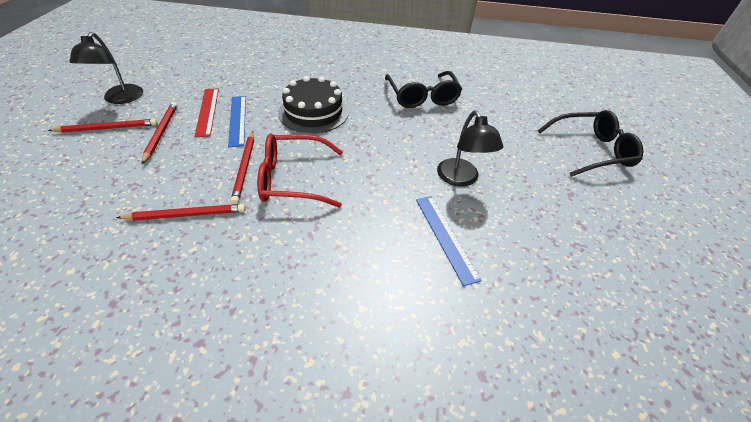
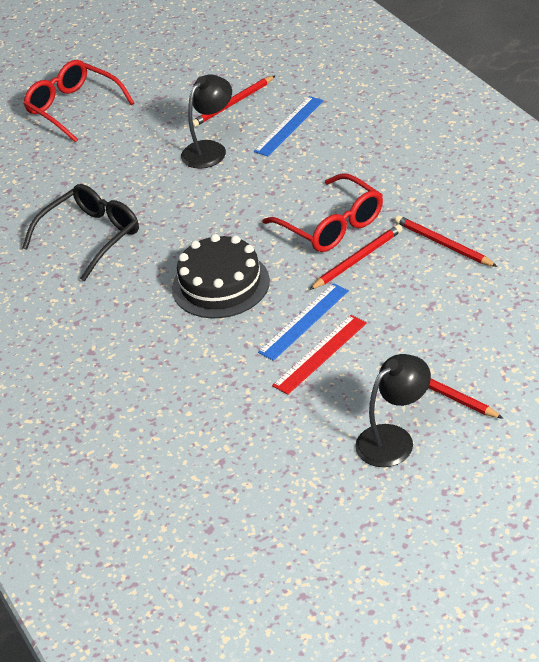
camera: 120 degrees left, 5 degrees down
red pencil [142,102,177,164] -> red pencil moved to [193,75,276,127]
black glasses [538,110,644,177] -> red glasses [23,60,134,143]

